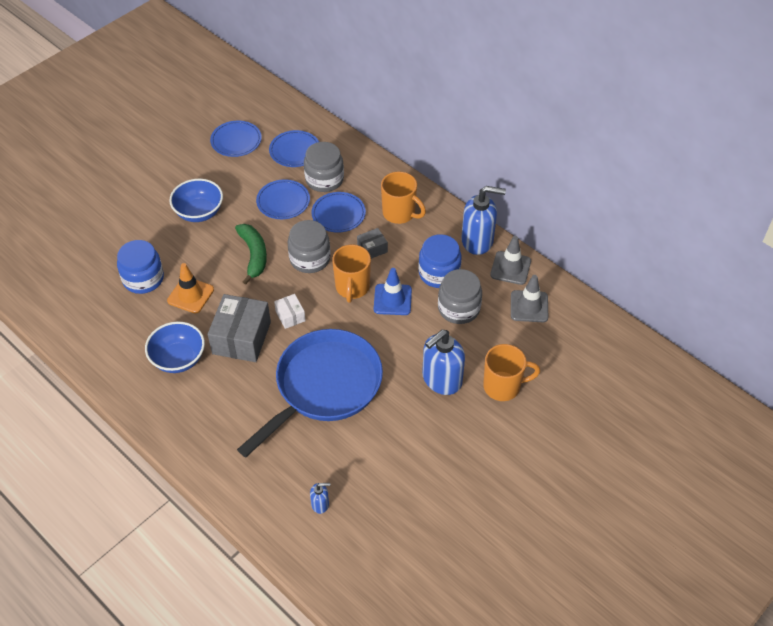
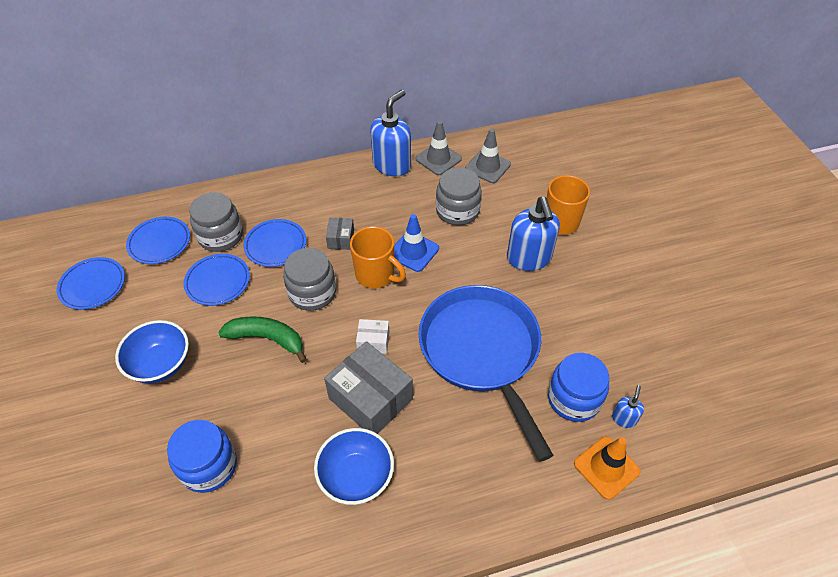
camera: 60 degrees left, 0 degrees up
orange traffic cone [167,263,214,313] -> orange traffic cone moved to [574,436,641,500]
orange mug [381,172,426,224] -> none
blue jar [418,234,462,288] -> blue jar moved to [548,353,609,422]

